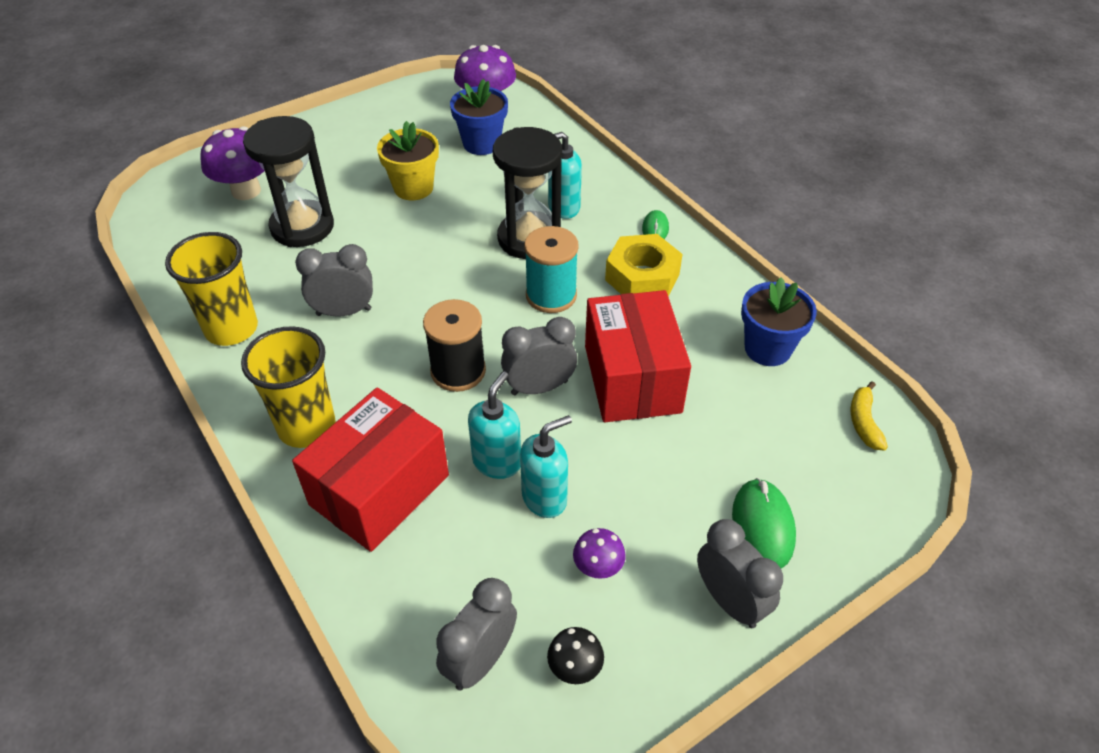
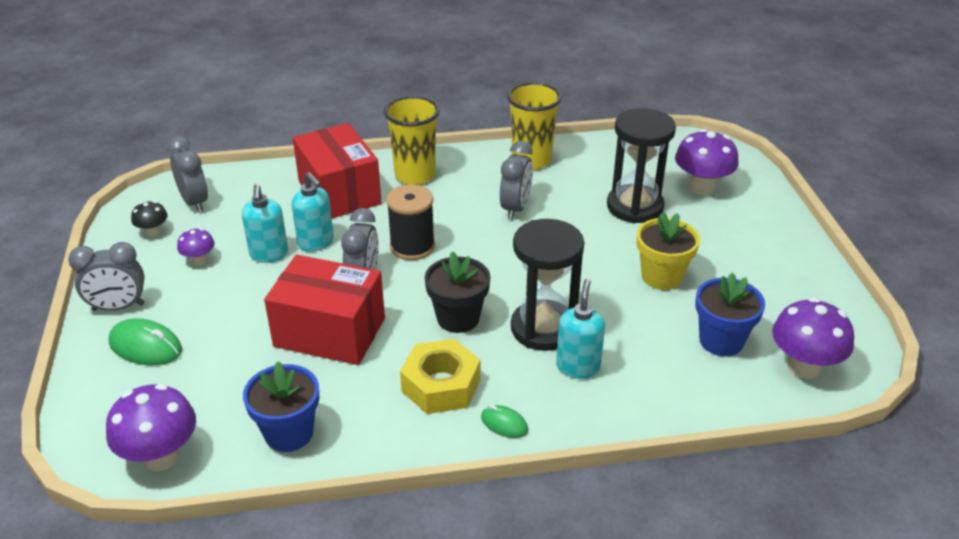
camera: 115 degrees right, 10 degrees down
turquoise spool [524,226,579,313] -> black flower pot [425,251,491,333]
yellow banana [851,381,888,451] -> purple mushroom [106,384,196,471]

